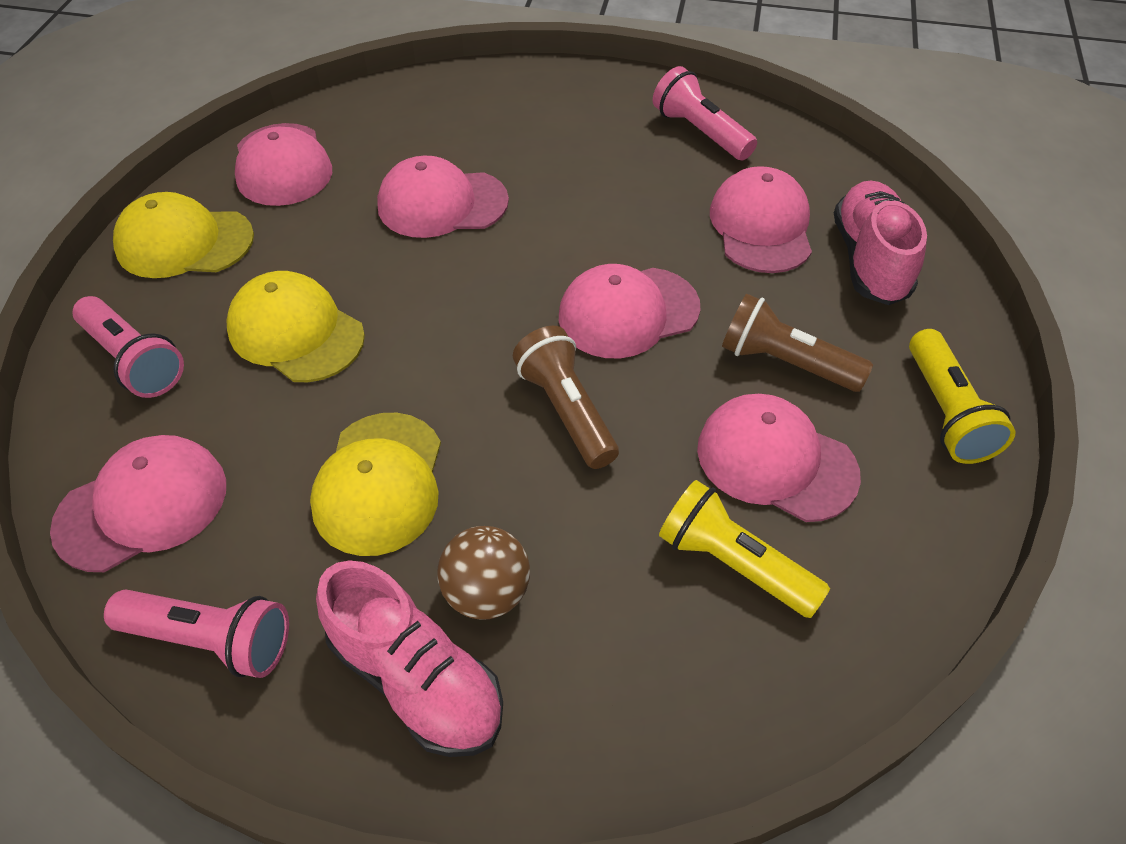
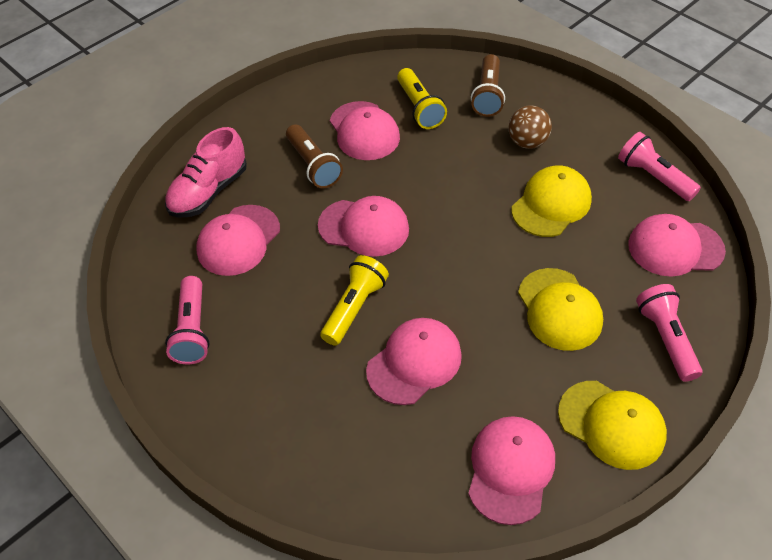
camera: 145 degrees left, 0 degrees up
pink shoe [316,560,503,757] -> none
pink cap [377,156,509,238] -> pink cap turned 75 degrees counterclockwise [366,318,462,405]
brown flashlight [513,326,619,469] -> brown flashlight moved to [471,54,505,117]
yellow flashlight [909,329,1015,464] -> yellow flashlight moved to [320,255,389,346]

